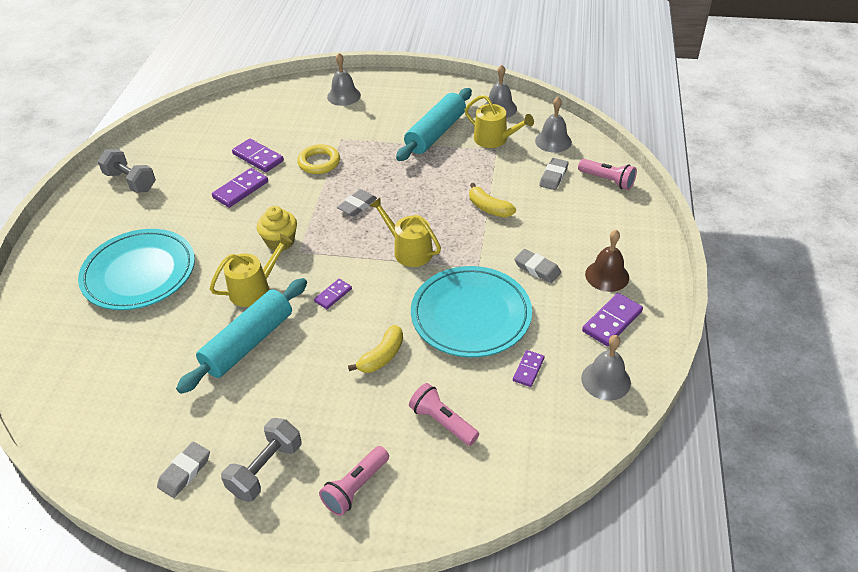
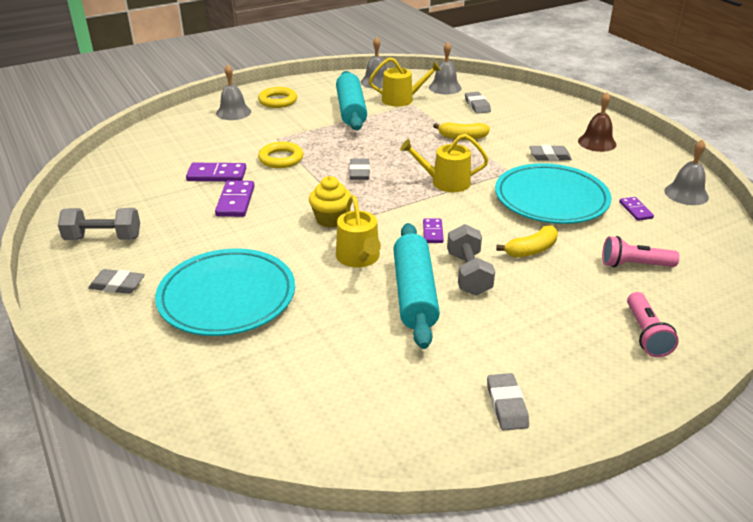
camera: 40 degrees left, 10 degrees down
yellow watering can [210,234,293,307] -> yellow watering can turned 150 degrees clockwise [336,195,381,268]
grey dumbbell [221,418,301,502] -> grey dumbbell moved to [447,224,495,296]
yellow banana [348,325,403,373] -> yellow banana turned 60 degrees clockwise [496,226,558,258]
pink flashlight [578,159,637,190] -> none
purple domino [582,293,643,346] -> none
none -> grey eraser [88,269,145,294]
none -> yellow ring [258,87,297,108]

